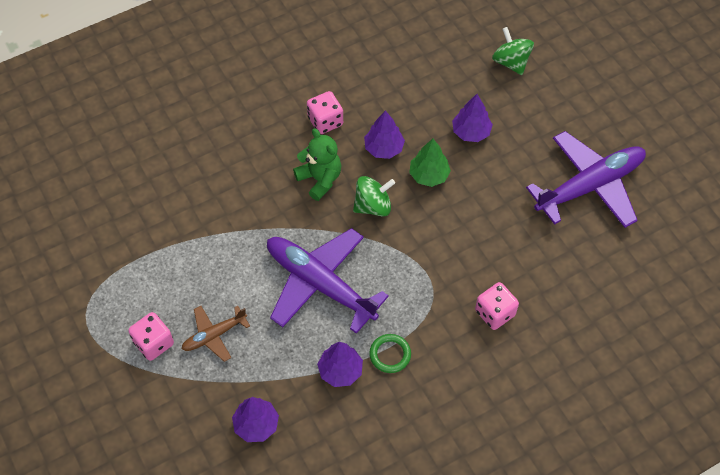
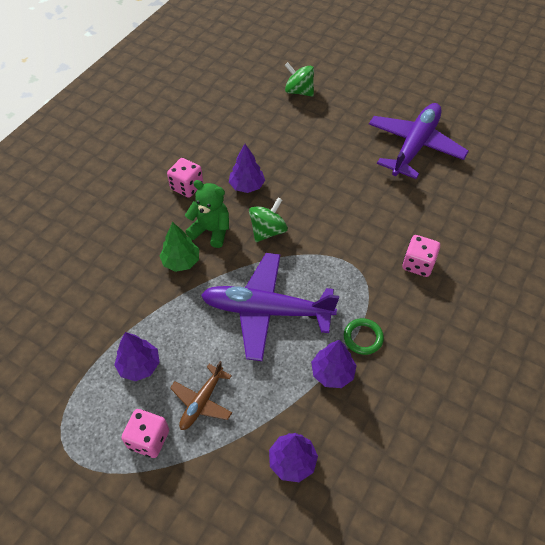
camera: 30 degrees left, 5 degrees down
green tree [409,139,451,187] -> green tree moved to [160,222,199,272]
purple tree [452,94,493,142] -> purple tree moved to [114,332,160,381]

